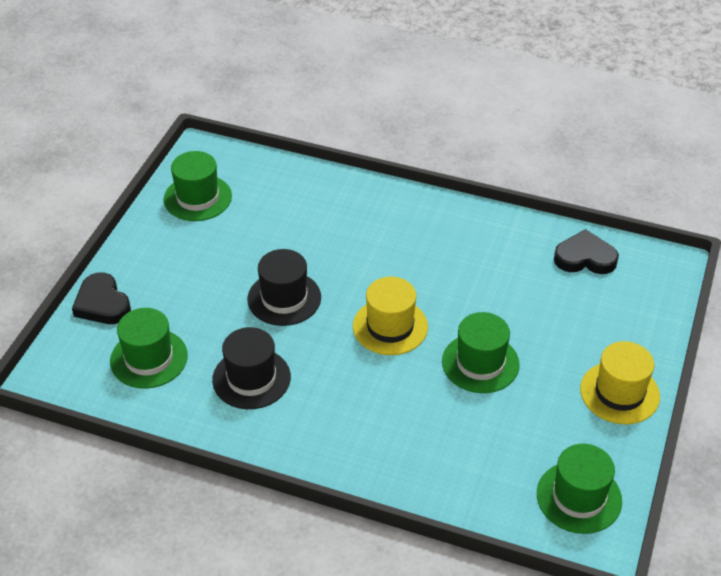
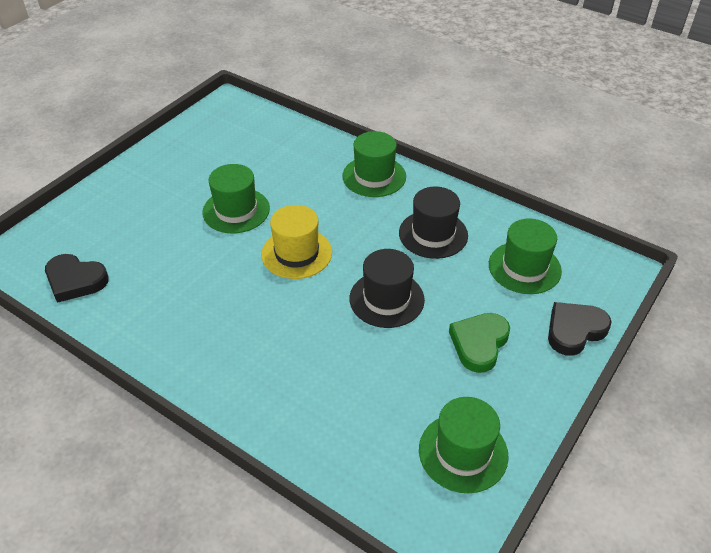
camera: 165 degrees left, 0 degrees up
black heart [72,273,131,324] -> black heart turned 105 degrees counterclockwise [548,302,612,356]
green hat [537,444,622,534] -> green hat moved to [343,131,406,197]
yellow hat [580,341,660,424] -> none
none -> green heart [449,313,510,373]

